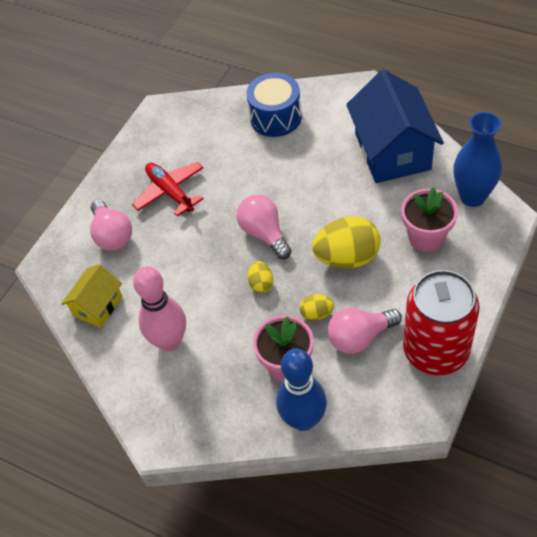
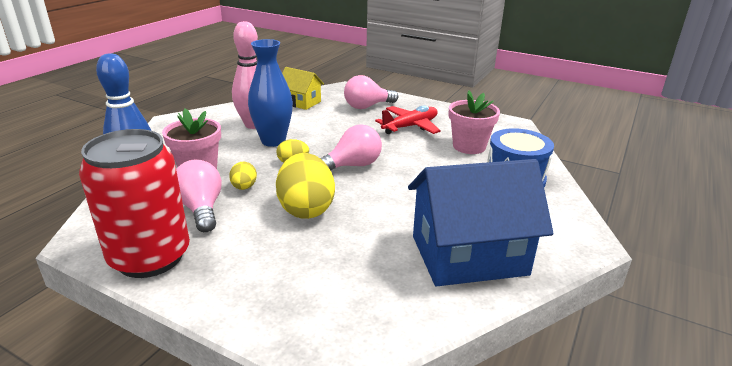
camera: 85 degrees right, 25 degrees down
pink flower pot [401,187,458,252] -> pink flower pot moved to [449,90,500,154]
blue vase [453,112,502,207] -> blue vase moved to [248,39,293,147]

